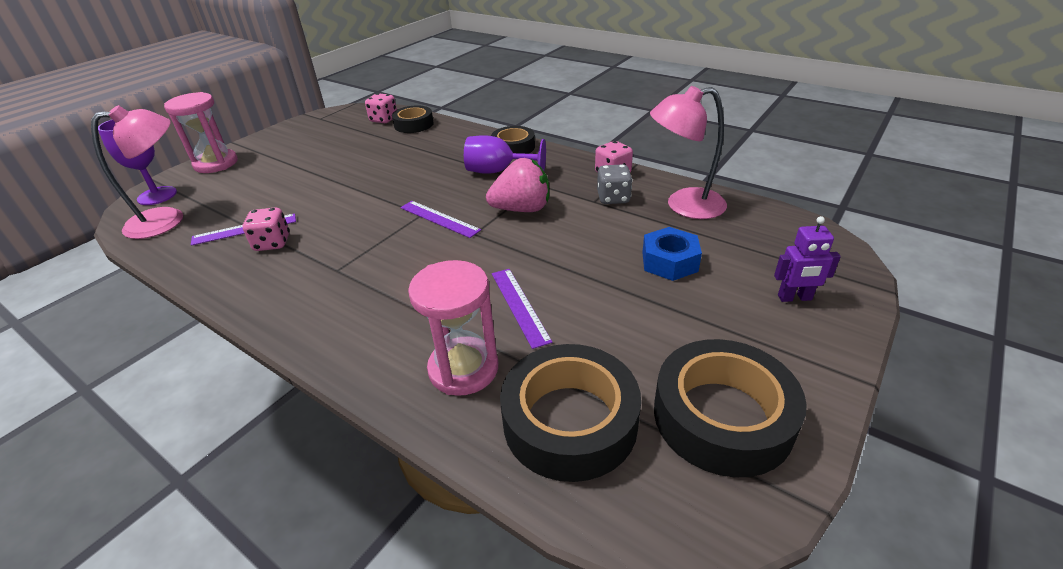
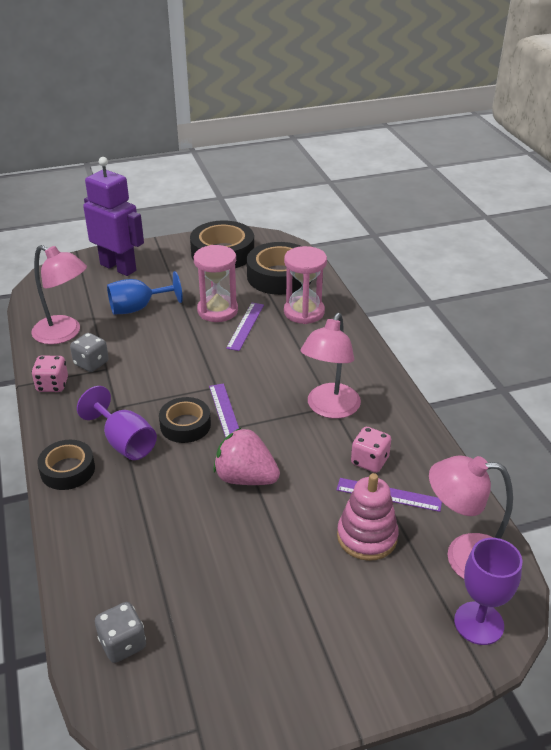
camera: 145 degrees left, 0 degrees up
pink hourglass [164,92,238,173] -> pink hourglass moved to [194,245,238,322]
pink dice [365,93,397,123] -> grey dice [95,602,146,663]
black tape [392,105,434,133] -> black tape moved to [159,397,211,443]
pink strawberry [486,158,549,212] -> pink strawberry moved to [213,427,280,485]
blue nut [642,227,702,281] -> blue goblet [107,271,183,315]
purple robot [774,216,841,302] -> purple robot [83,157,144,276], size x2.07
none -> pink lamp [301,313,361,419]
none -> pink stacking toy [337,473,399,561]

